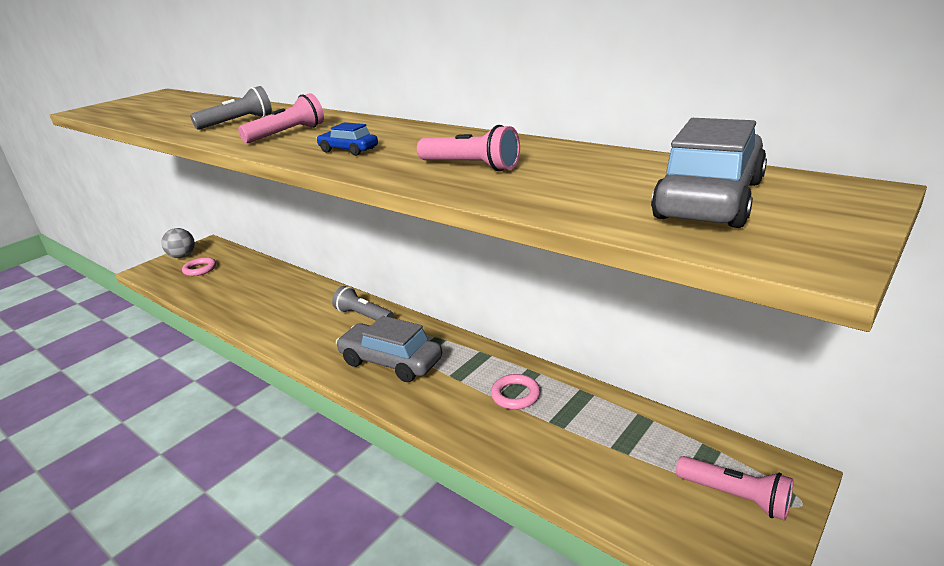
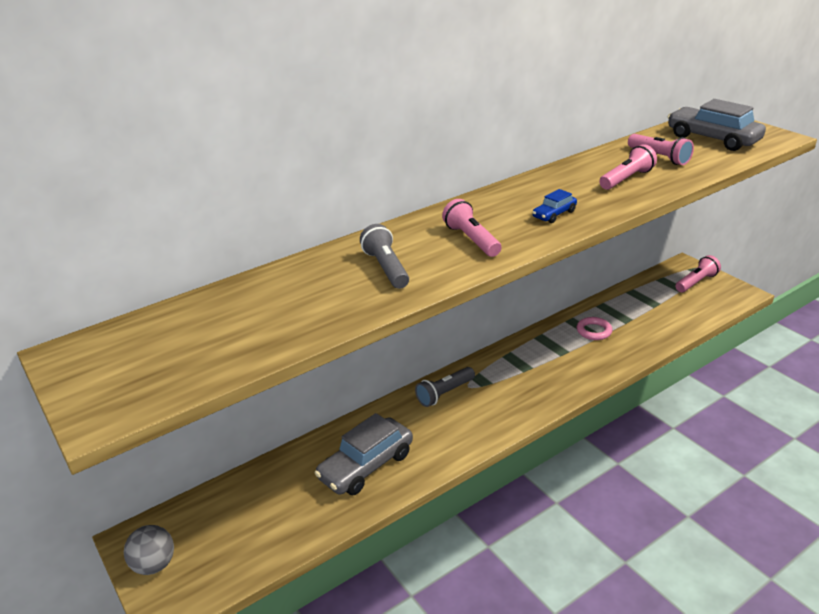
camera: 75 degrees left, 5 degrees up
pink ring [182,257,216,276] -> none
grey car [336,316,442,382] -> grey car moved to [315,413,413,495]
none -> pink flashlight [628,134,694,165]

